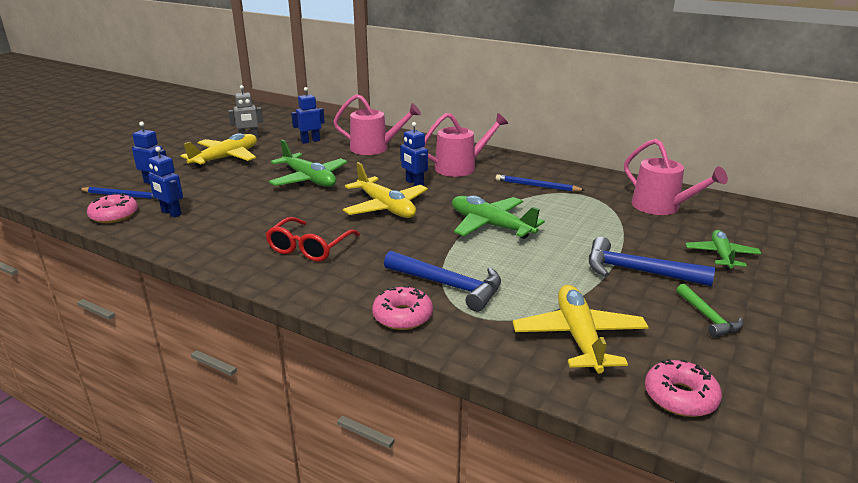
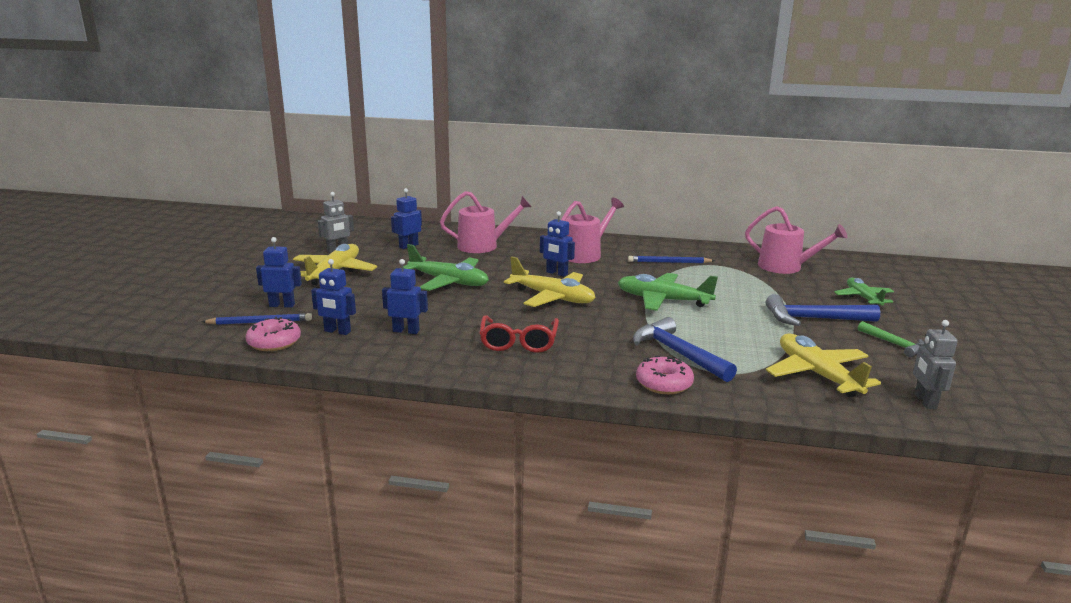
camera: 20 degrees left, 5 degrees down
blue hammer [384,250,501,312] -> blue hammer turned 135 degrees counterclockwise [633,317,737,382]
pink donut [645,359,722,417] -> grey robot [913,320,958,409]
none -> blue robot [382,259,428,334]

